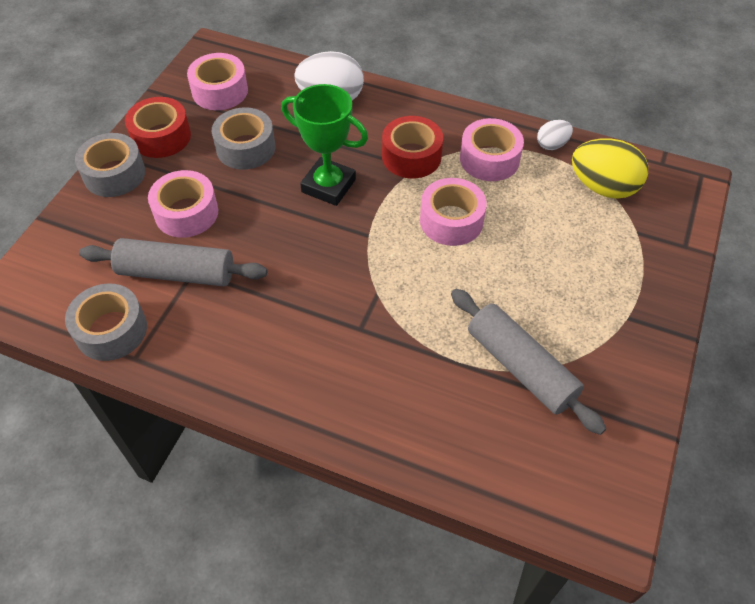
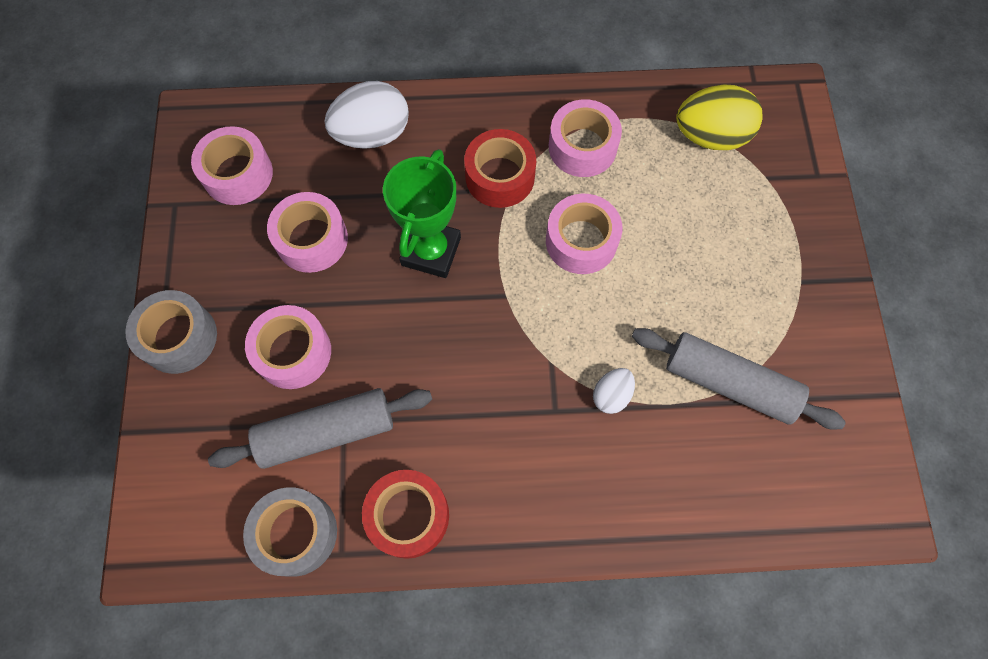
camera: 25 degrees left, 15 degrees up
red tape [125,97,191,158] -> red tape moved to [362,470,449,559]
grey tape [212,107,275,170] -> pink tape [267,192,348,273]
green trophy [281,84,368,206] -> green trophy turned 75 degrees counterclockwise [383,149,461,278]
white egg [537,120,573,150] -> white egg moved to [593,368,635,414]

